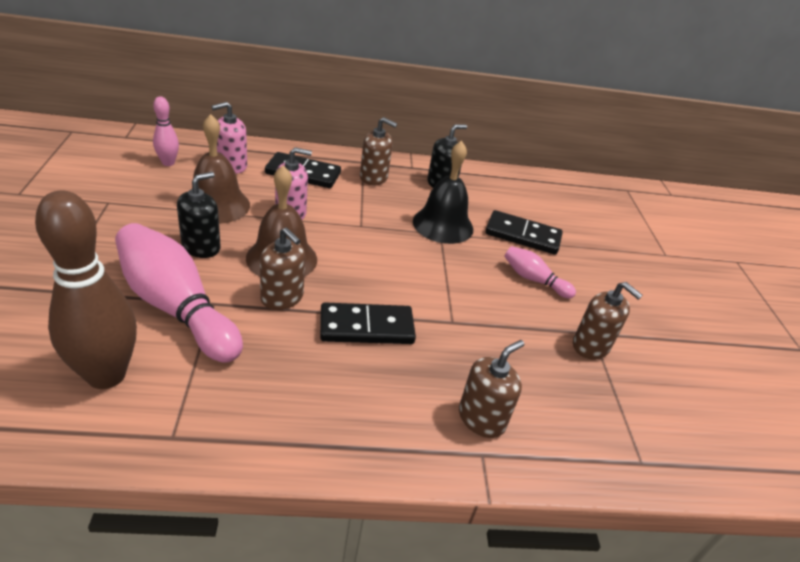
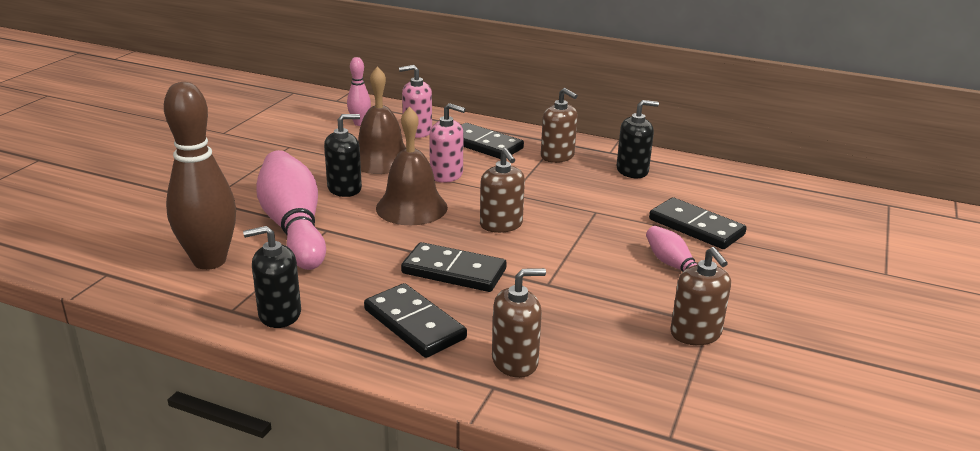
camera: 30 degrees right, 10 degrees down
brown soap dispenser [260,227,305,310] -> brown soap dispenser moved to [480,148,525,233]
black bell [413,141,473,244] -> none
none -> black soap dispenser [243,226,301,328]
none -> black domino [364,283,467,358]

